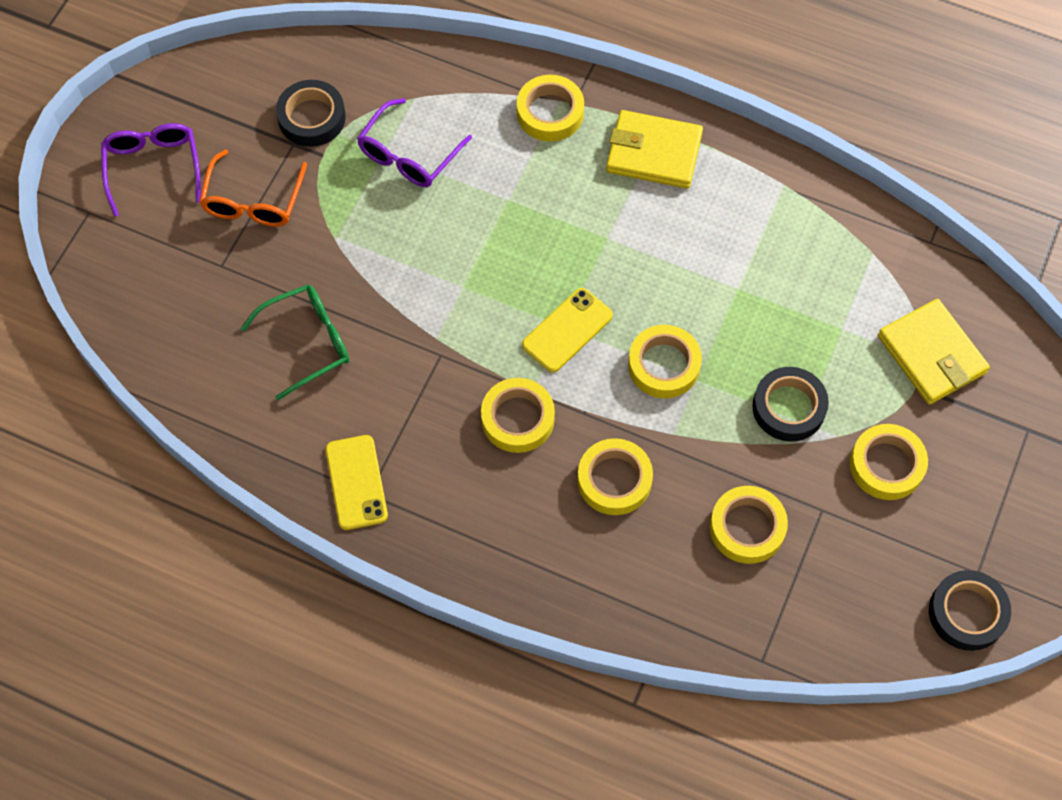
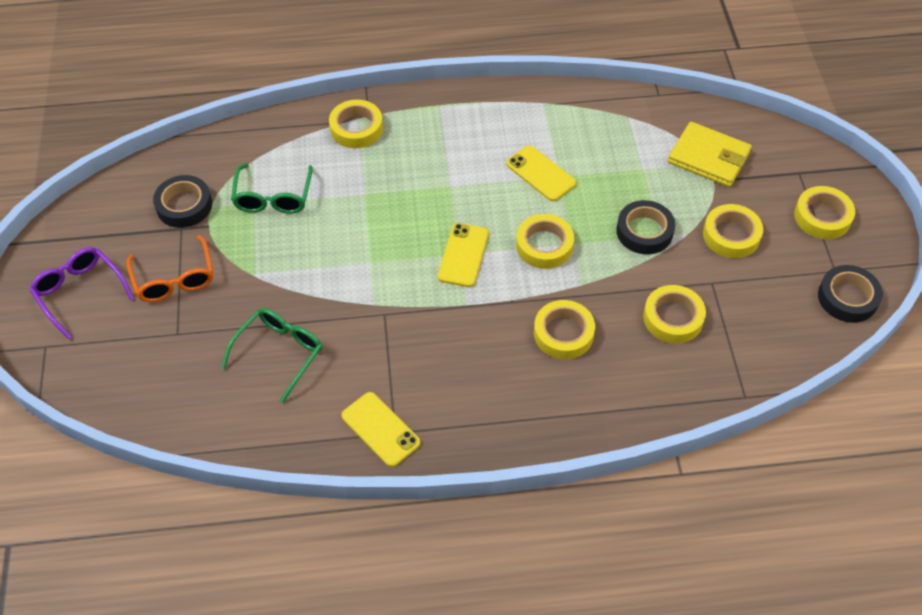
camera: 30 degrees left, 10 degrees down
purple glasses [357,98,472,187] -> green glasses [231,164,313,214]
yellow tape [481,378,555,453] -> yellow tape moved to [794,186,855,239]
yellow wallet [606,110,703,189] -> none
none -> yellow phone [506,145,576,201]

